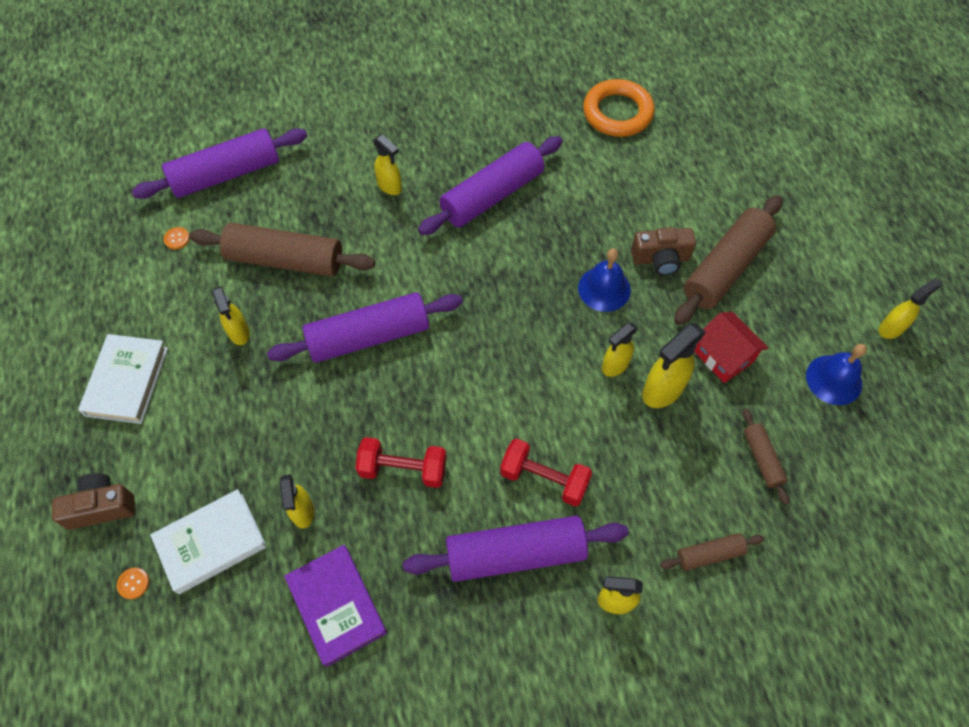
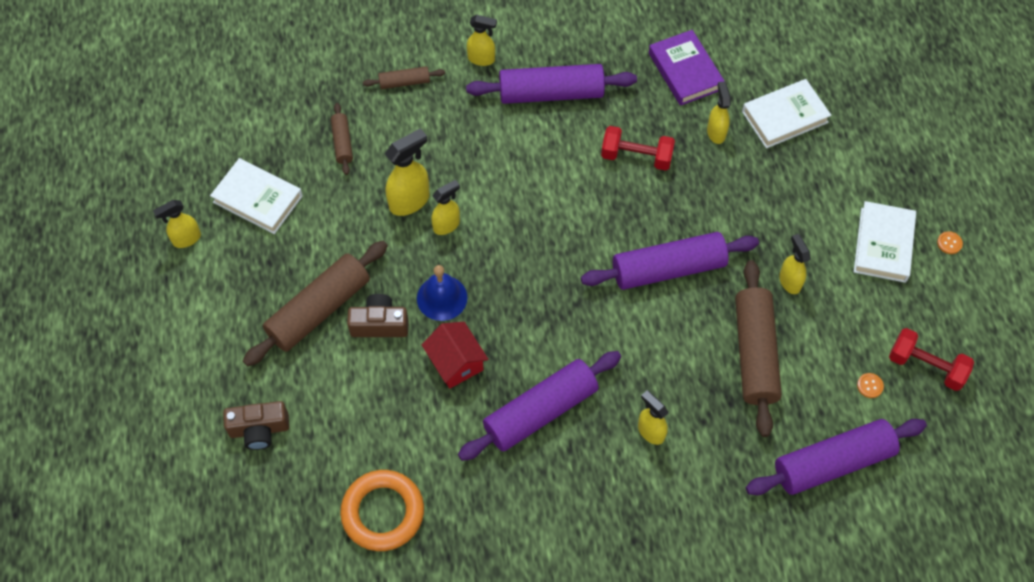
camera: 175 degrees left, 0 degrees up
brown camera [52,473,135,530] -> brown camera moved to [223,401,289,450]
orange button [117,568,149,599] -> orange button moved to [937,231,963,254]
brown rolling pin [189,223,375,277] -> brown rolling pin turned 75 degrees clockwise [735,260,782,437]
red dumbbell [500,438,592,507] -> red dumbbell moved to [889,328,974,391]
red house [694,312,768,383] -> red house moved to [422,322,488,389]
blue bell [806,344,867,405] -> white book [210,158,303,234]

